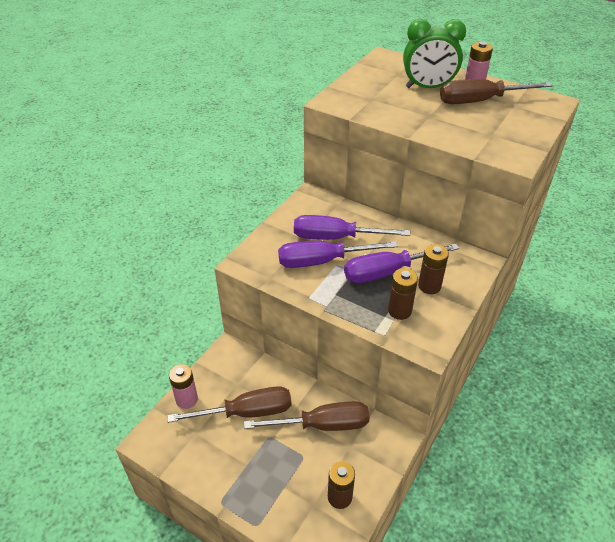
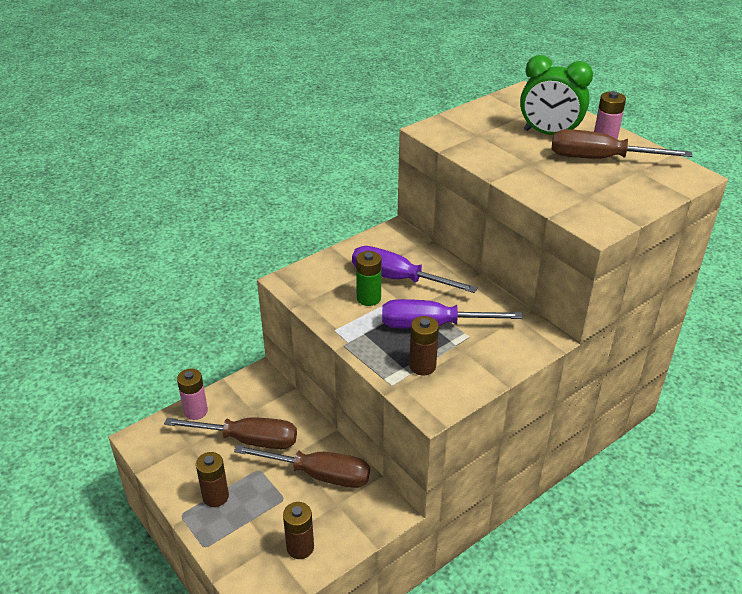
camera: 20 degrees right, 5 degrees down
purple screwdriver [278,241,398,268] -> green battery [356,251,381,306]
brown battery [418,244,449,294] -> brown battery moved to [196,452,229,507]

